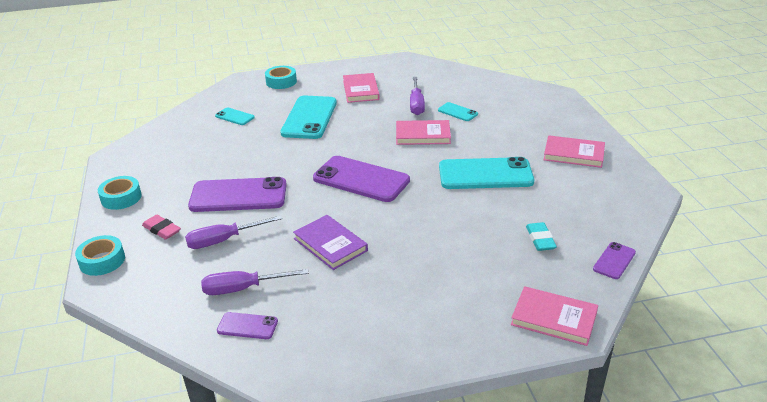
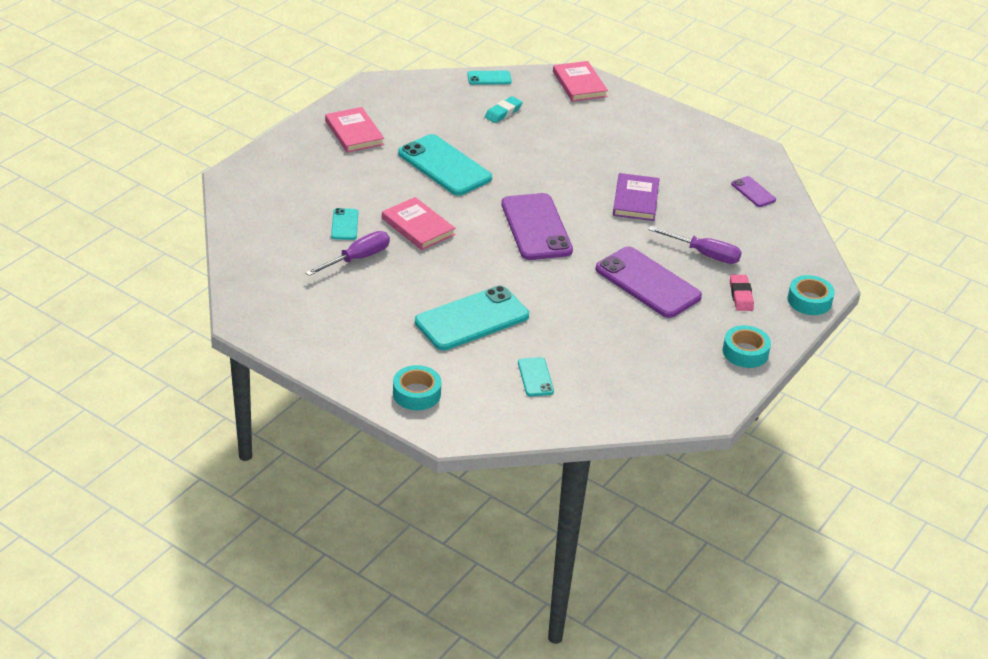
camera: 135 degrees left, 5 degrees up
purple screwdriver [201,269,309,295] -> none
pink book [343,73,380,103] -> none
purple phone [593,242,636,279] -> turquoise phone [467,71,512,85]

